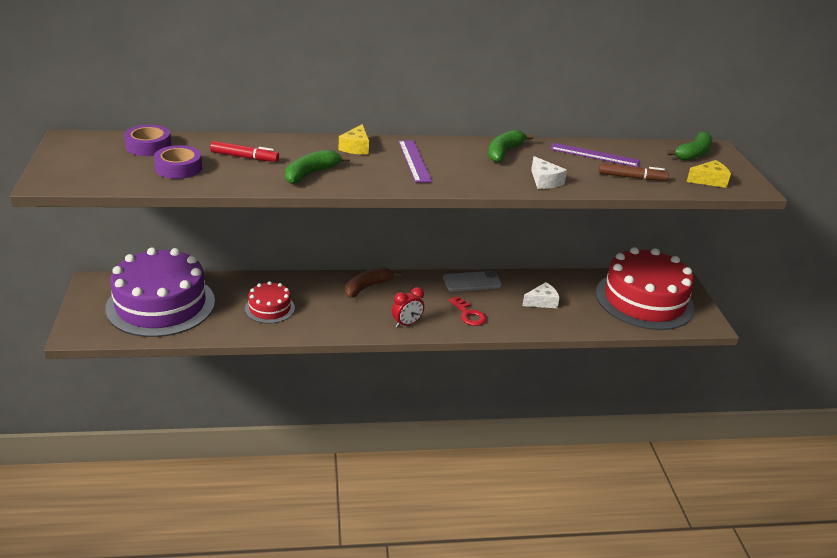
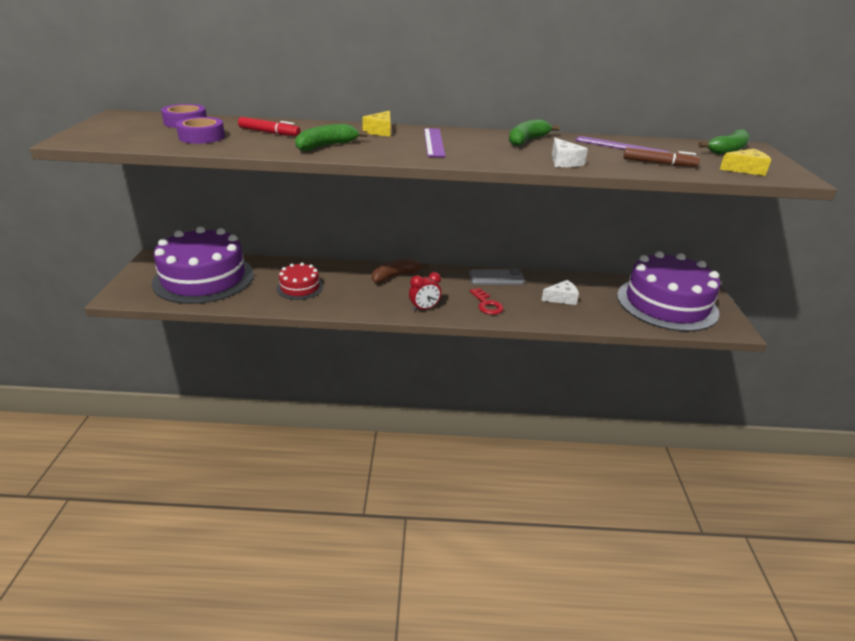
camera: 10 degrees right, 0 degrees up
red cake [596,247,695,330] -> purple cake [617,251,720,332]

